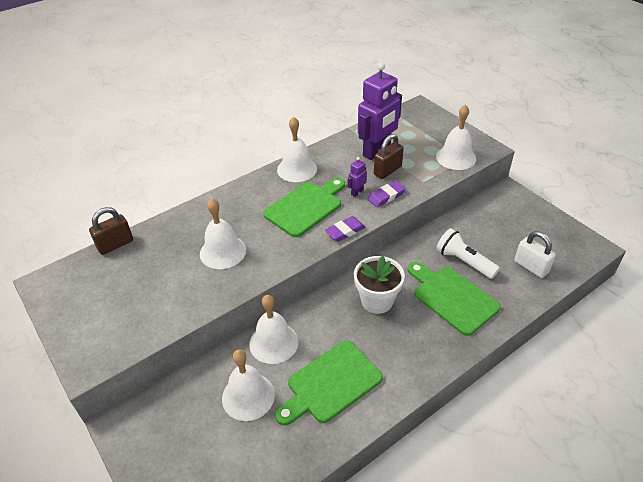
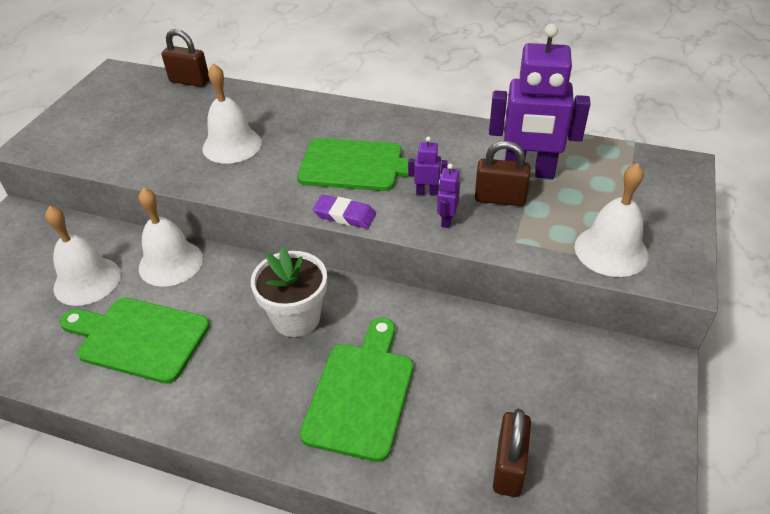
camera: 55 degrees right, 0 degrees up
white bell [277,117,317,182] -> none
purple eraser [367,181,406,207] -> purple robot [437,164,460,228]
white flashlight [436,228,500,279] -> none
white padlock [514,231,556,278] -> brown padlock [493,409,531,497]

